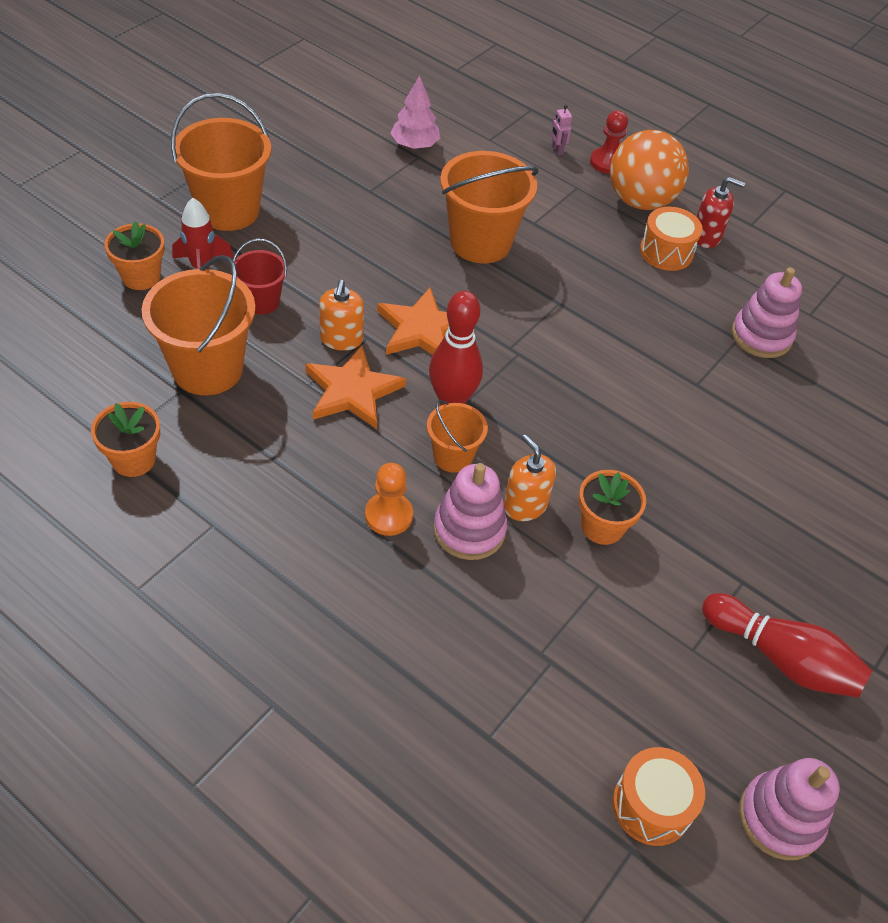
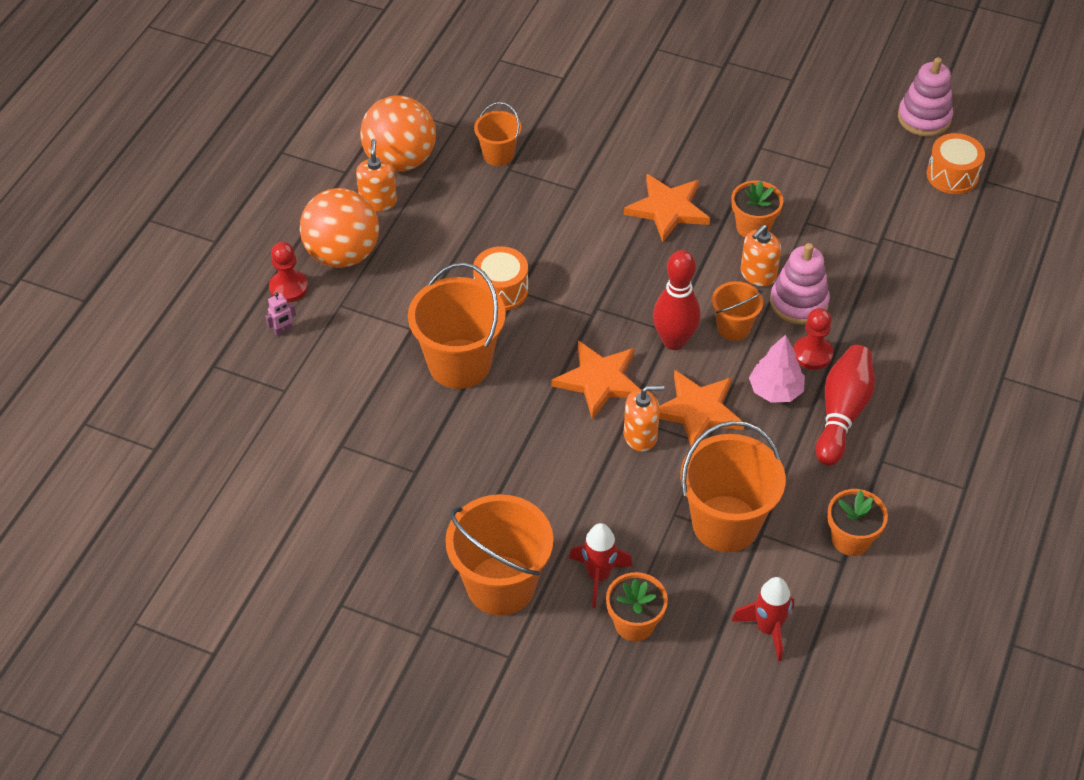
camera: 100 degrees left, 0 degrees up
red bucket [231,239,287,314] -> none
orange pawn [365,463,413,536] -> red pawn [793,308,833,370]
pink tree [390,75,440,149] -> pink tree moved to [749,335,805,403]
orange drum [640,207,703,271] -> orange drum moved to [473,246,528,311]
red soap dispenser [697,177,745,248] -> orange soap dispenser [356,139,397,212]
red bowling pin [702,593,873,698] -> red bowling pin moved to [816,345,875,466]
pink stacking toy [732,267,802,358] -> orange bucket [474,102,521,166]
none -> orange ball [360,95,436,172]
none -> orange star [624,174,710,242]
none -> red rocket [731,577,794,662]

